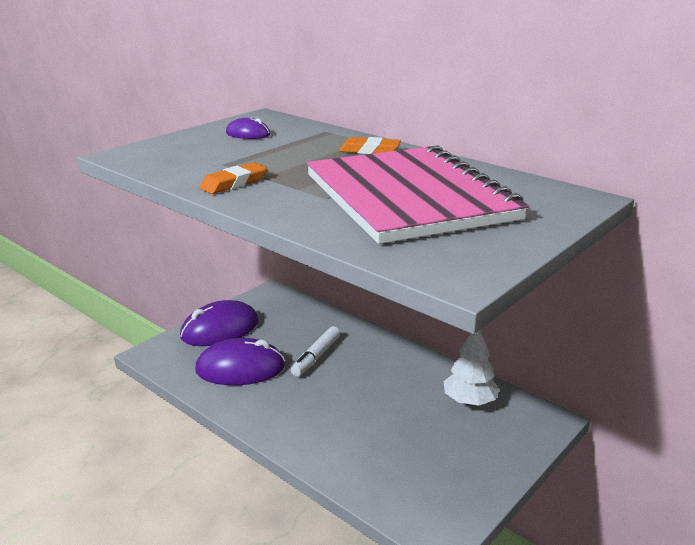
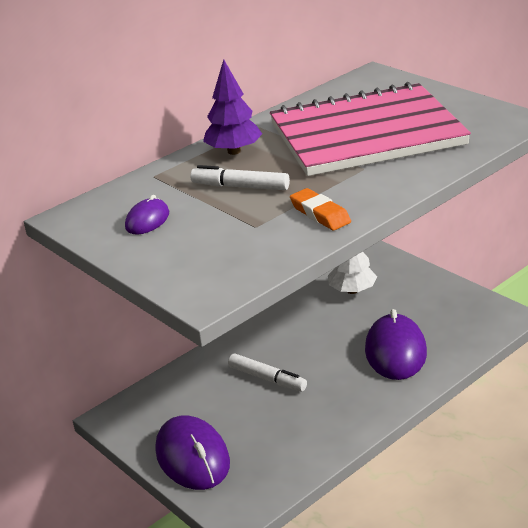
camera: 80 degrees left, 5 degrees up
purple mouse [195,338,285,385] -> purple mouse moved to [365,309,427,380]
orange eraser [339,137,401,154] -> purple tree [203,59,262,155]
none -> white marker [191,165,290,190]

